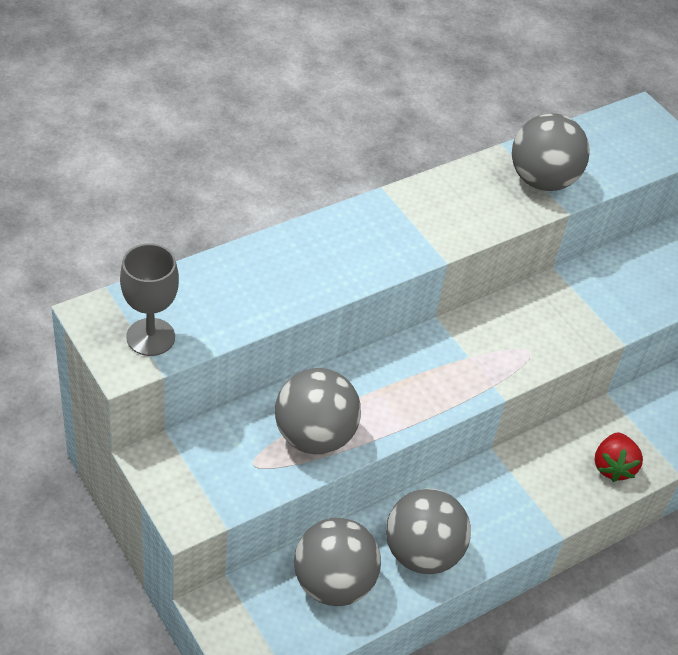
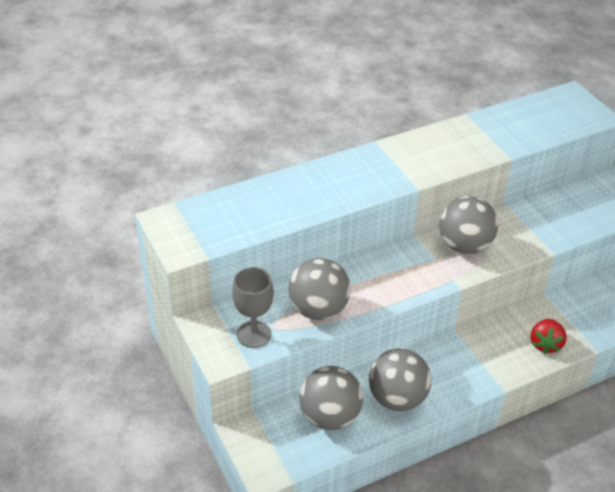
camera: 10 degrees right, 5 degrees down
grey goblet [120,243,179,356] -> grey goblet moved to [232,267,274,348]
grey ball [512,113,590,191] -> grey ball moved to [440,196,498,254]

